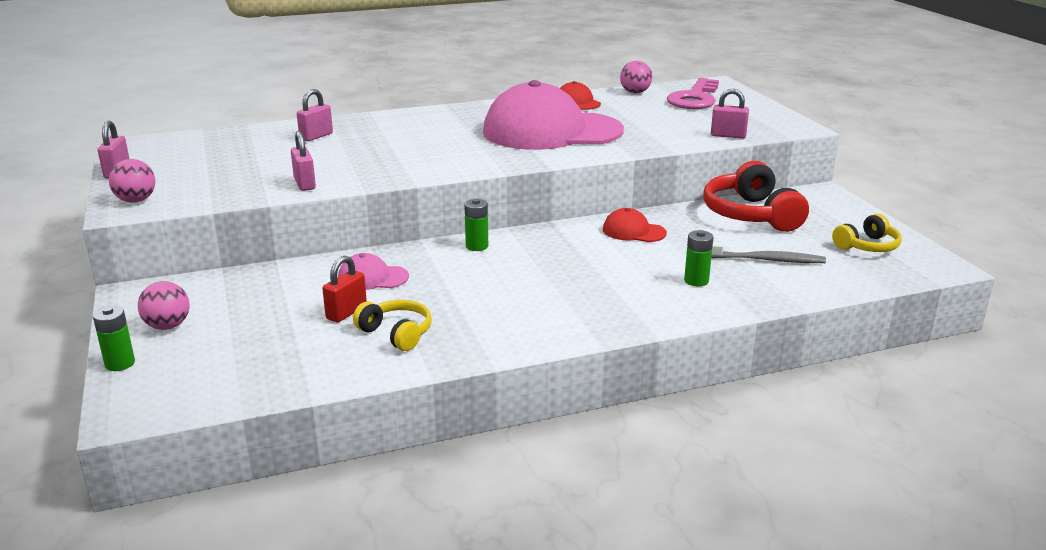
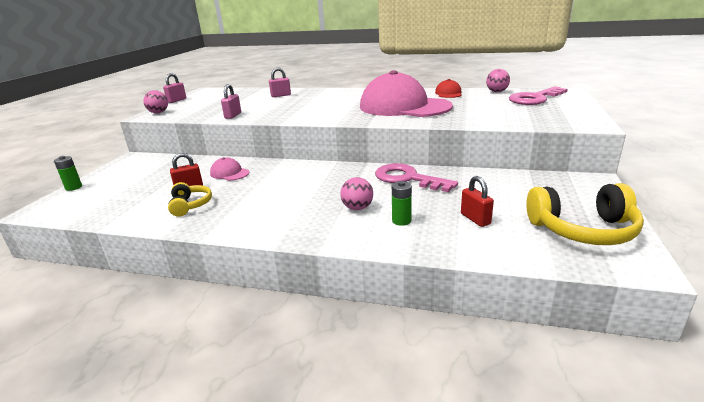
camera: 35 degrees right, 0 degrees up
pink ball [138,281,190,330] -> pink ball moved to [340,177,373,210]
green battery [464,198,488,251] -> none
red cap [603,208,667,242] -> pink key [375,163,458,192]
red headphones [703,161,809,232] -> none
pink padlock [711,89,749,139] -> none
grey toothbrush [711,242,826,263] -> red padlock [461,176,494,227]
yellow headphones [832,214,902,252] -> yellow headphones [526,183,644,245], size x1.74

